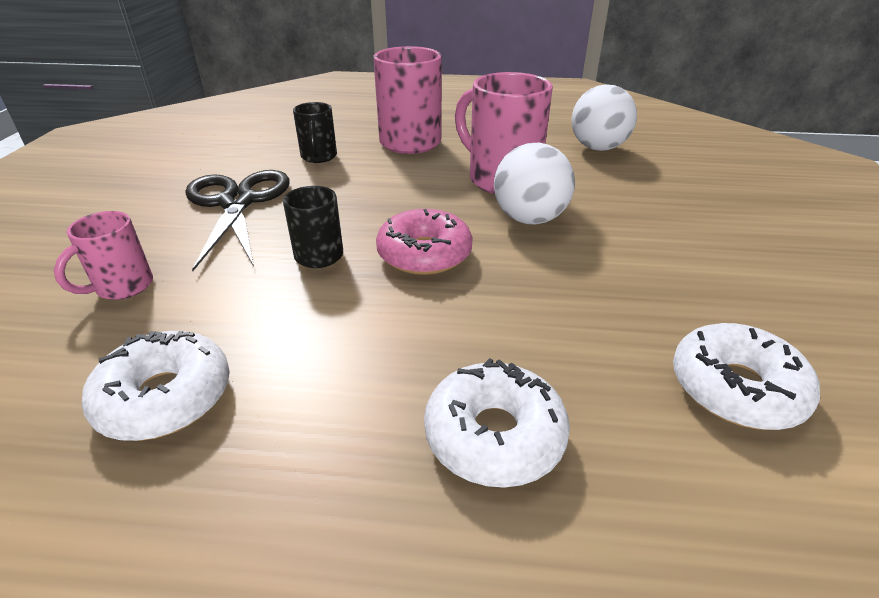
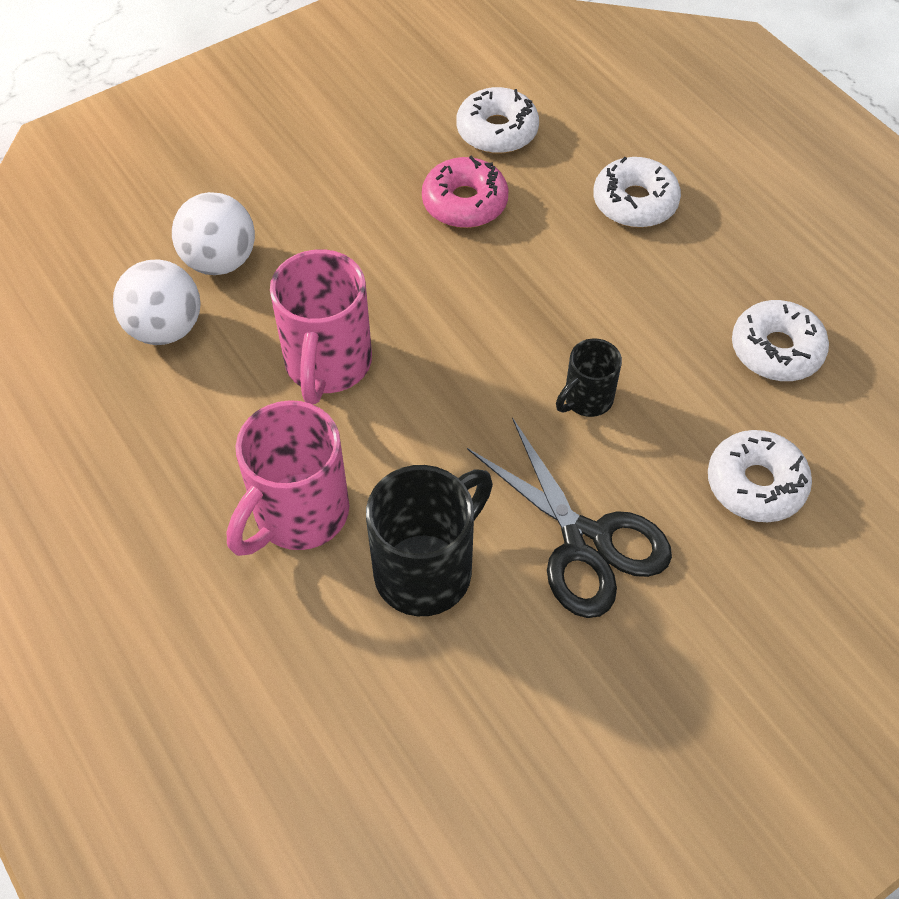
camera: 130 degrees left, 20 degrees up
pink mug [54,211,153,300] -> white donut [708,430,812,522]
black scissors [185,170,290,271] -> black scissors turned 75 degrees counterclockwise [467,417,672,618]
black mug [293,102,337,163] -> black mug [366,465,493,616], size x1.81
pink donut [376,209,473,275] -> pink donut moved to [422,155,509,228]
white ball [494,143,575,224] -> white ball moved to [172,192,255,275]

